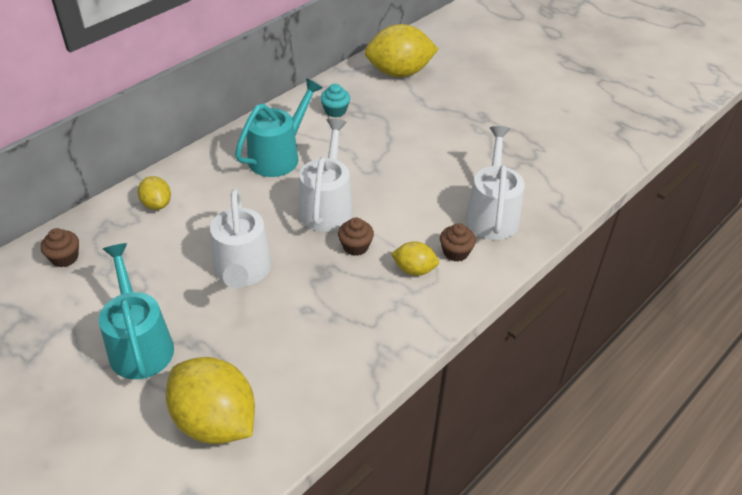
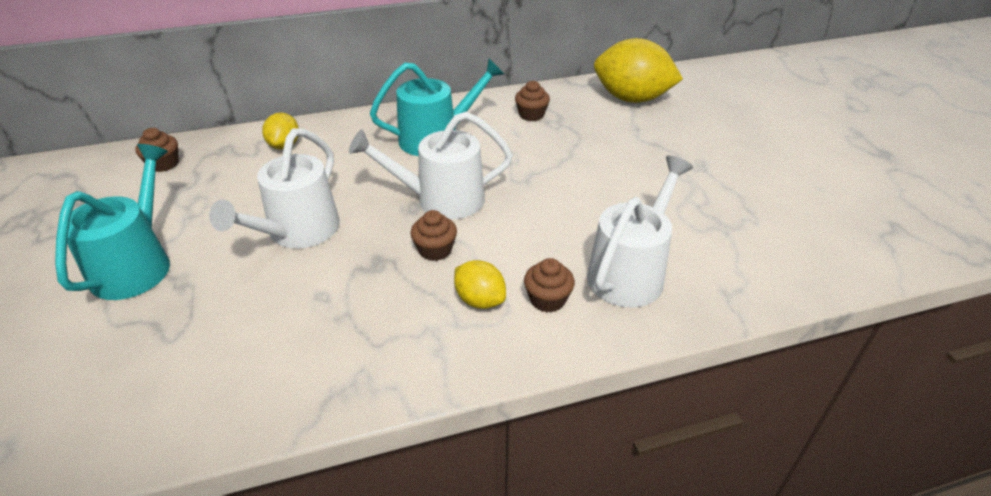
camera: 30 degrees right, 5 degrees down
yellow lemon [166,357,255,444] -> none
white watering can [299,119,353,232] -> white watering can turned 135 degrees counterclockwise [349,112,513,220]
turquoise cupcake [320,84,350,117] -> brown cupcake [515,81,550,121]

